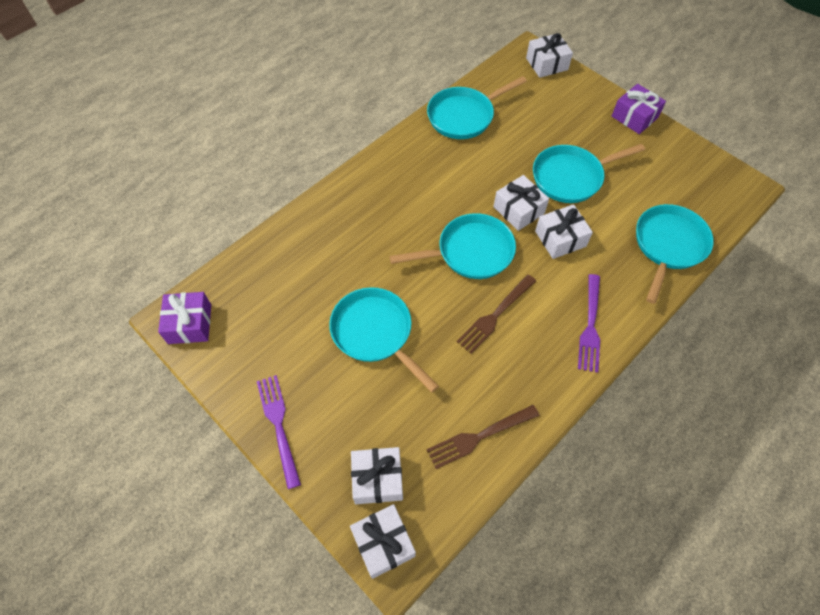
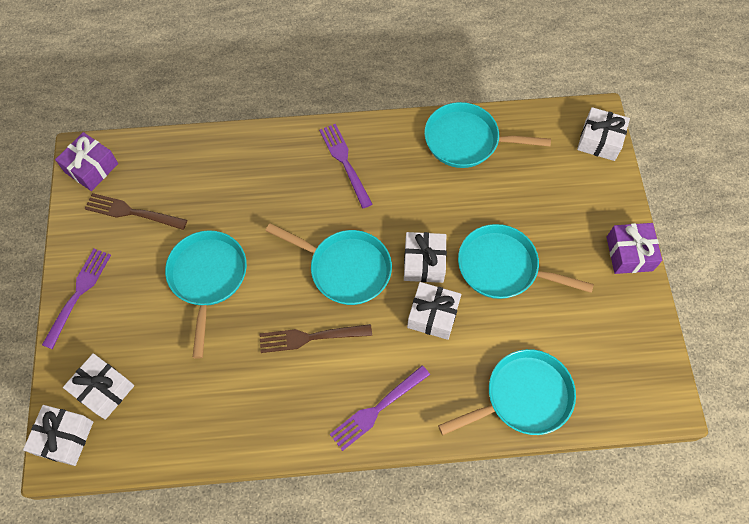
camera: 40 degrees right, 5 degrees up
brown fork [427,405,539,469] -> brown fork moved to [85,193,187,230]
none -> purple fork [319,124,372,208]

